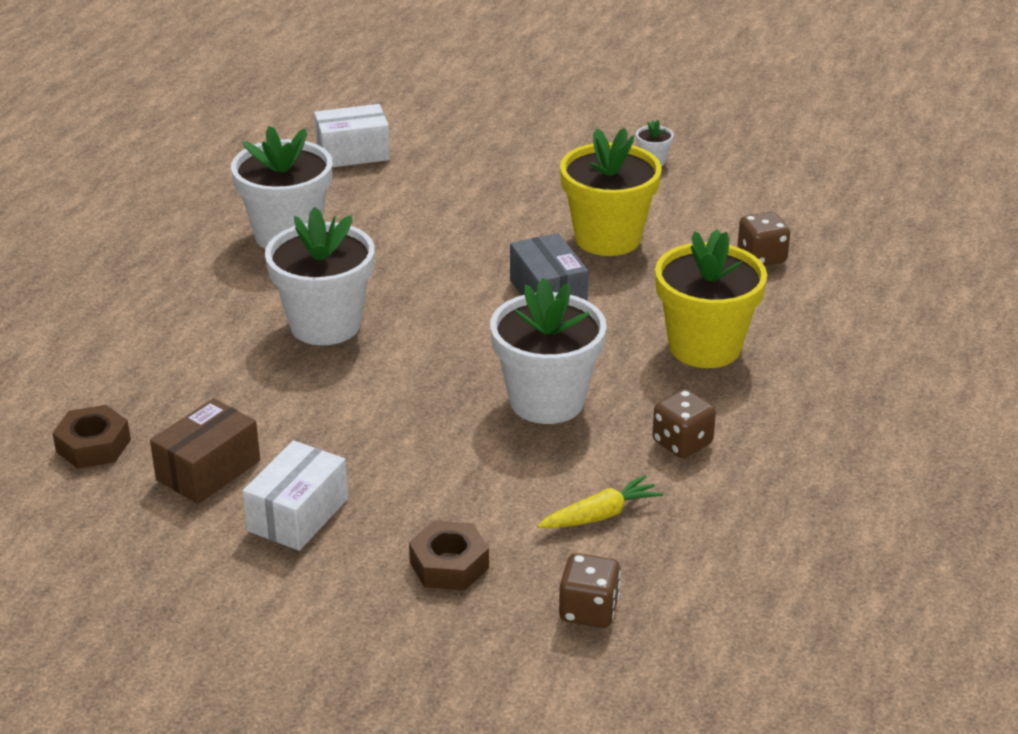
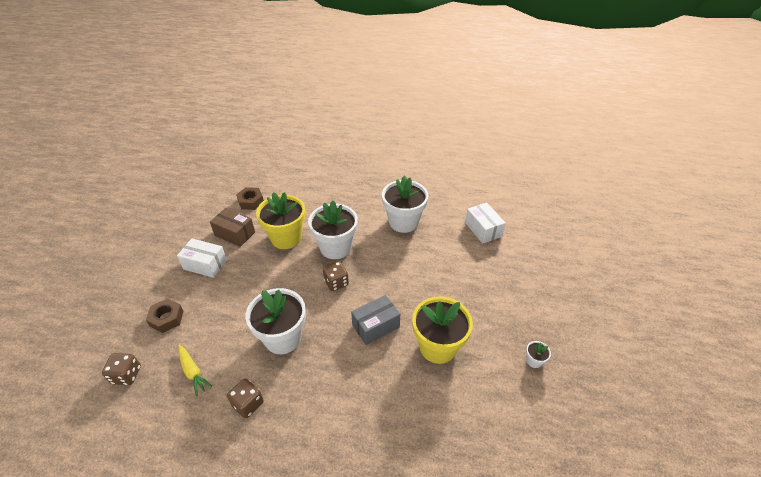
camera: 80 degrees right, 10 degrees up
yellow flower pot [655,229,767,368] -> yellow flower pot moved to [256,192,305,249]
brown dice [737,212,790,266] -> brown dice moved to [323,261,349,291]

